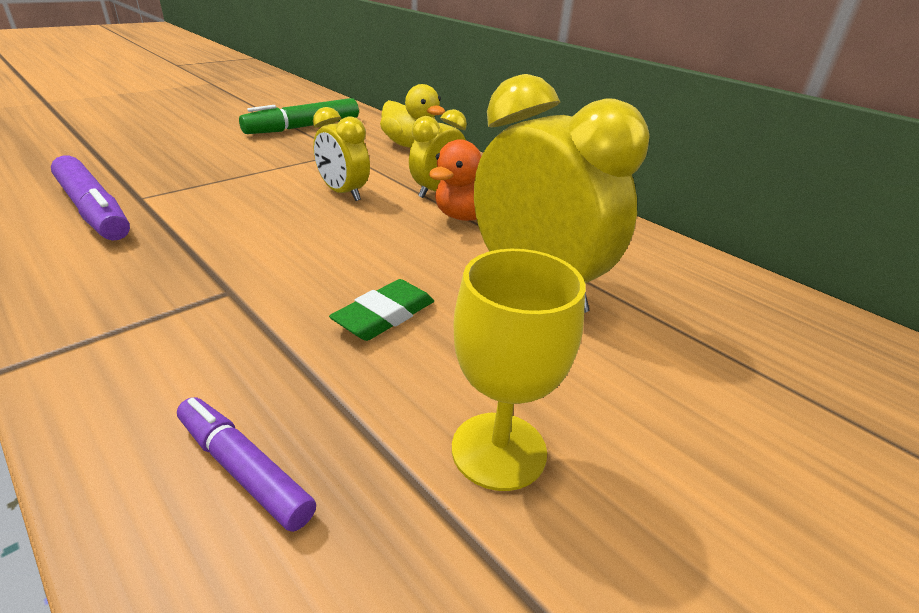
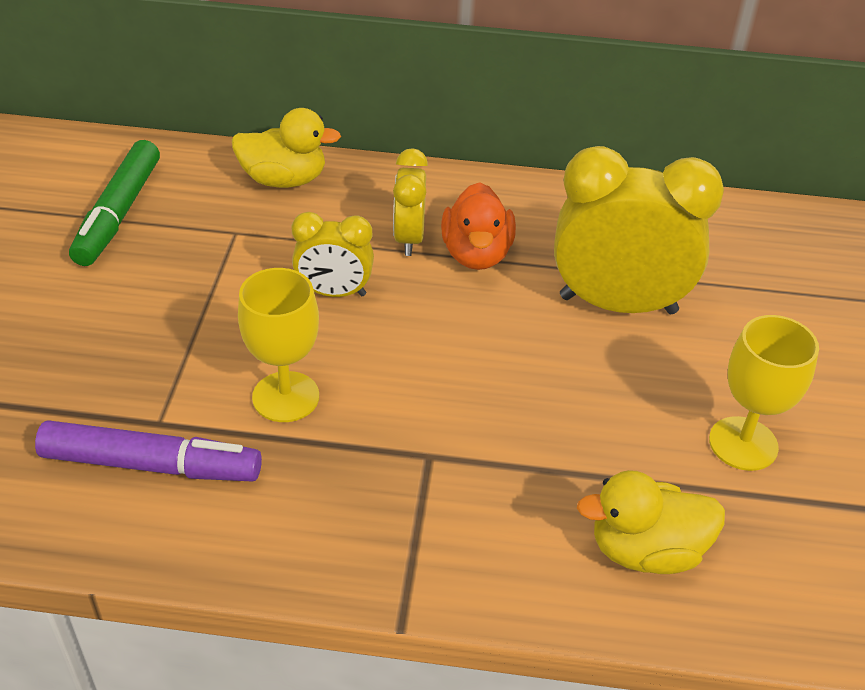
camera: 40 degrees left, 10 degrees up
purple marker [177,397,316,532] -> yellow duck [577,470,725,574]
green eraser [329,279,434,341] -> none
none -> yellow goblet [238,268,319,422]

